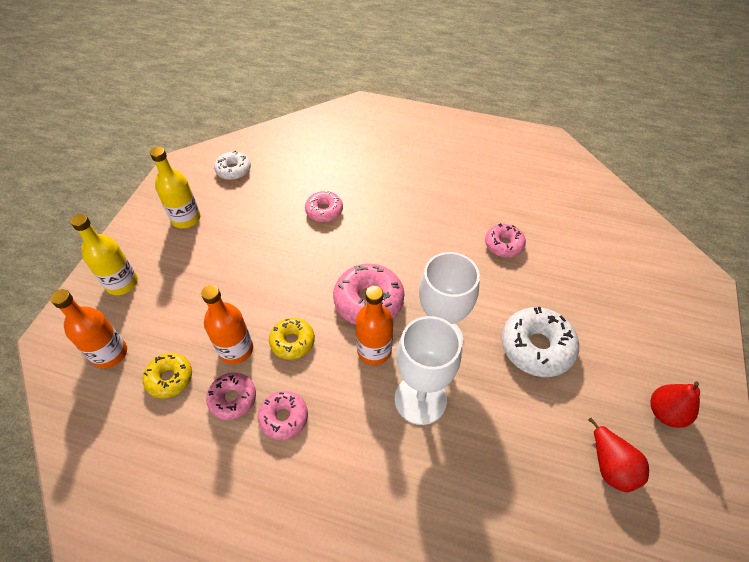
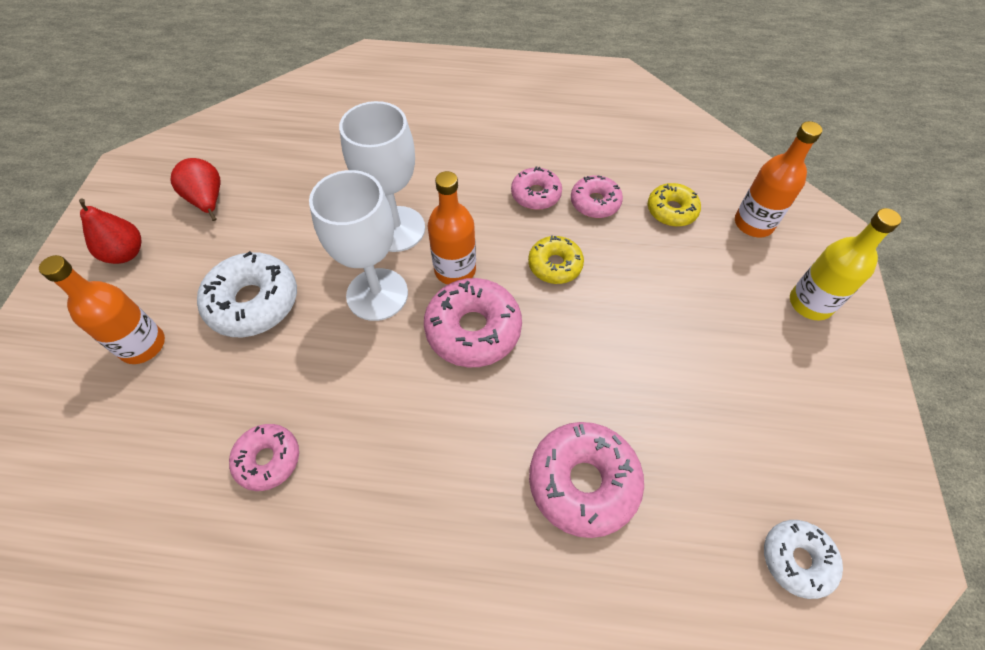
camera: 170 degrees right, 5 degrees up
yellow bottle [150,147,200,228] -> none
orange bottle [201,285,253,364] -> orange bottle moved to [39,255,165,364]
pink donut [305,191,343,222] -> pink donut [529,422,644,538], size x1.64

